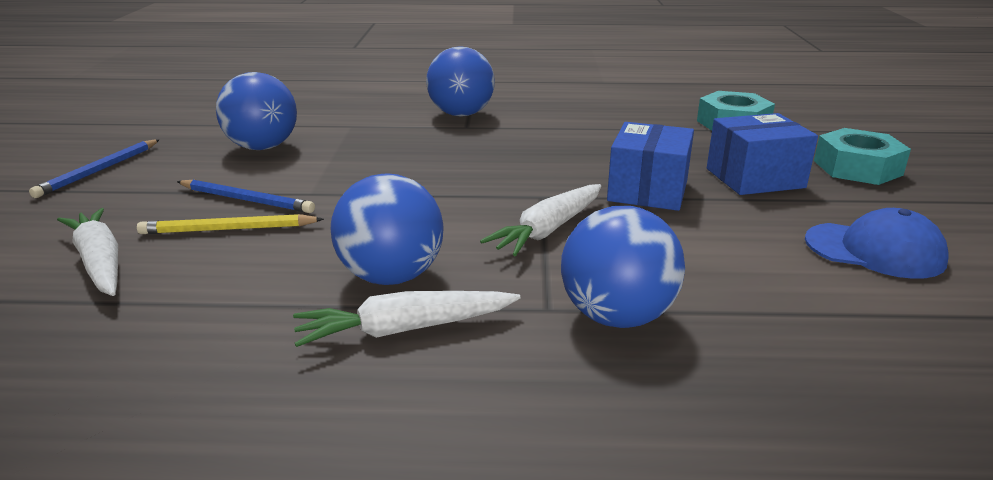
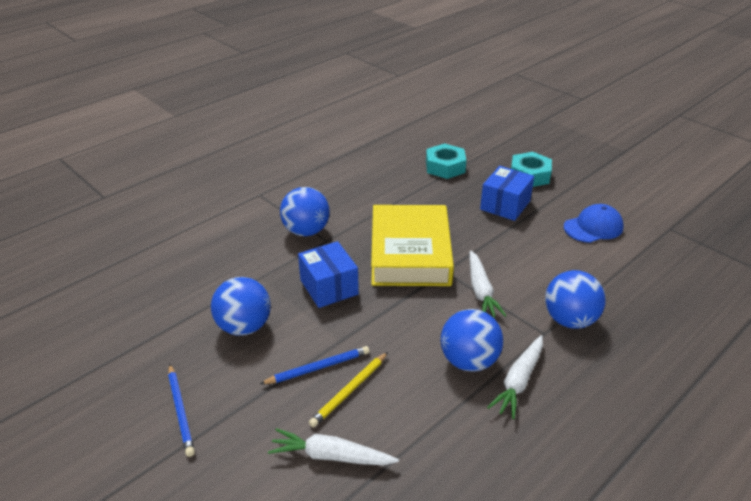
camera: 45 degrees left, 10 degrees up
blue box [607,122,694,211] -> blue box moved to [298,241,359,308]
none -> yellow book [371,205,454,286]

